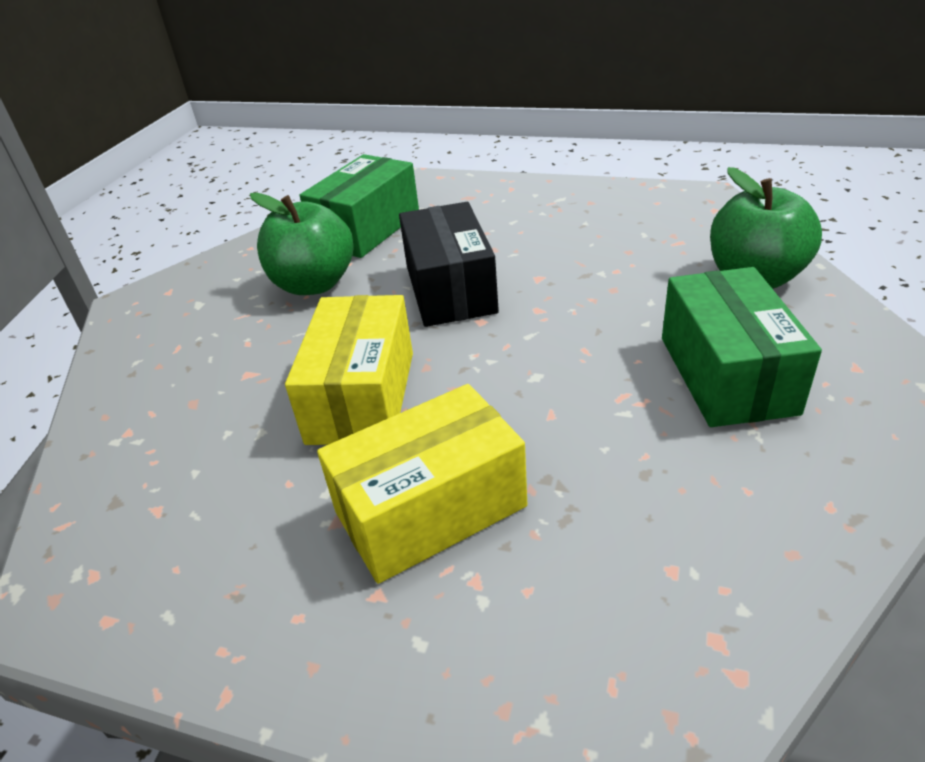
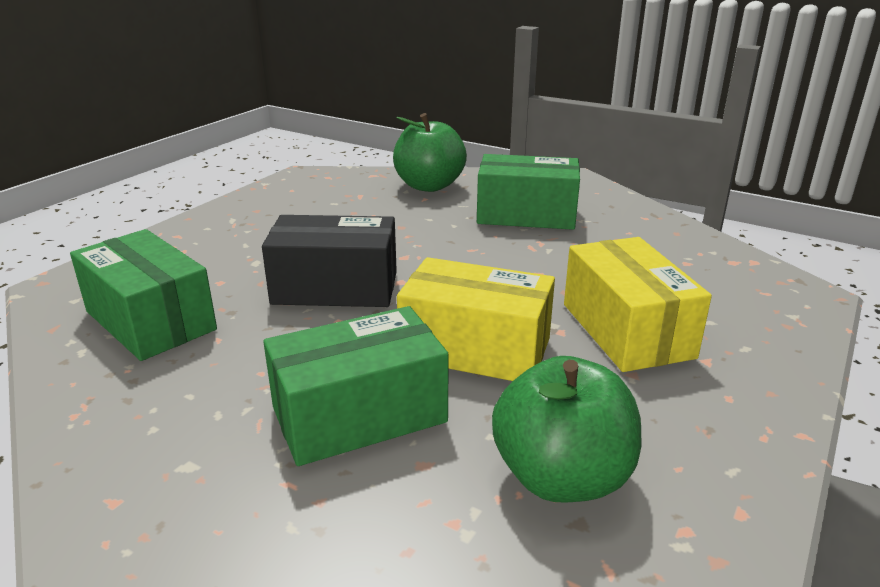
camera: 80 degrees left, 10 degrees down
green apple [250,193,354,295] -> green apple moved to [492,356,641,503]
none -> green box [263,306,449,466]

